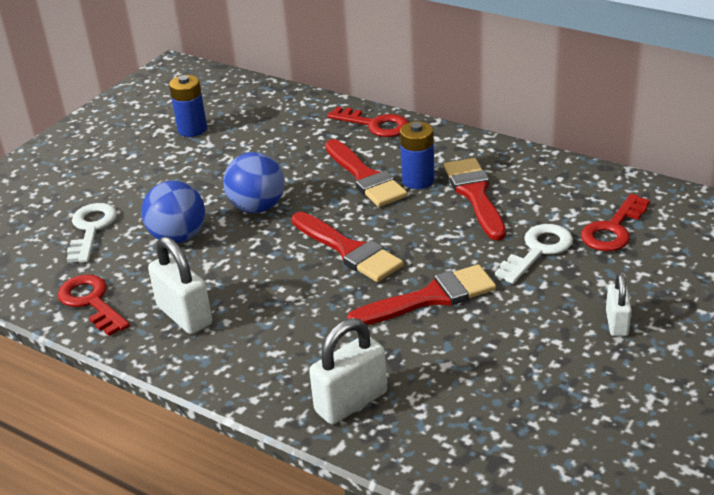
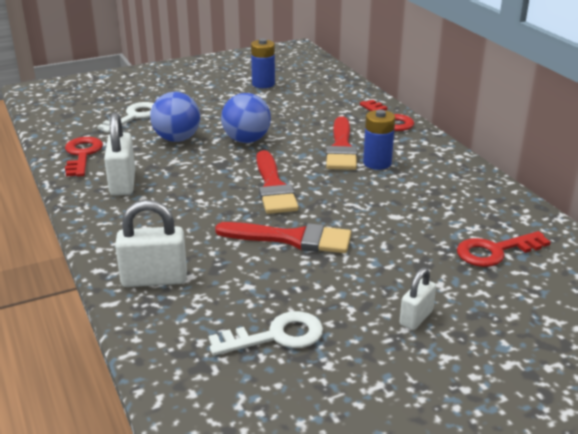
camera: 30 degrees right, 5 degrees down
red brush [444,158,506,241] -> none
white key [495,224,573,284] -> white key moved to [208,311,323,356]

